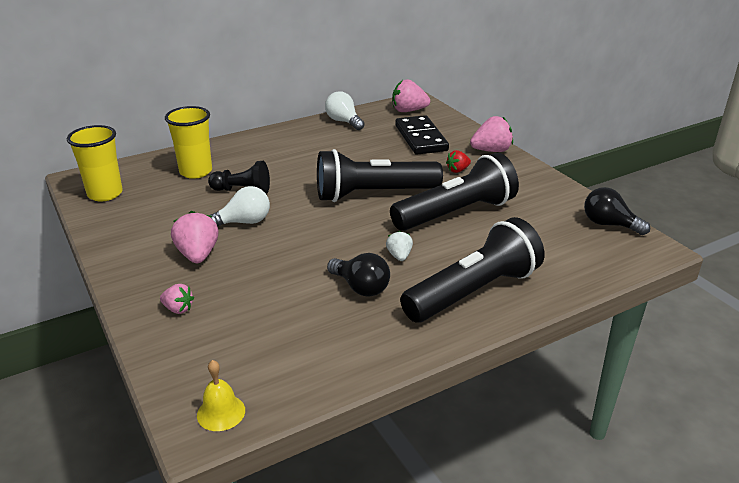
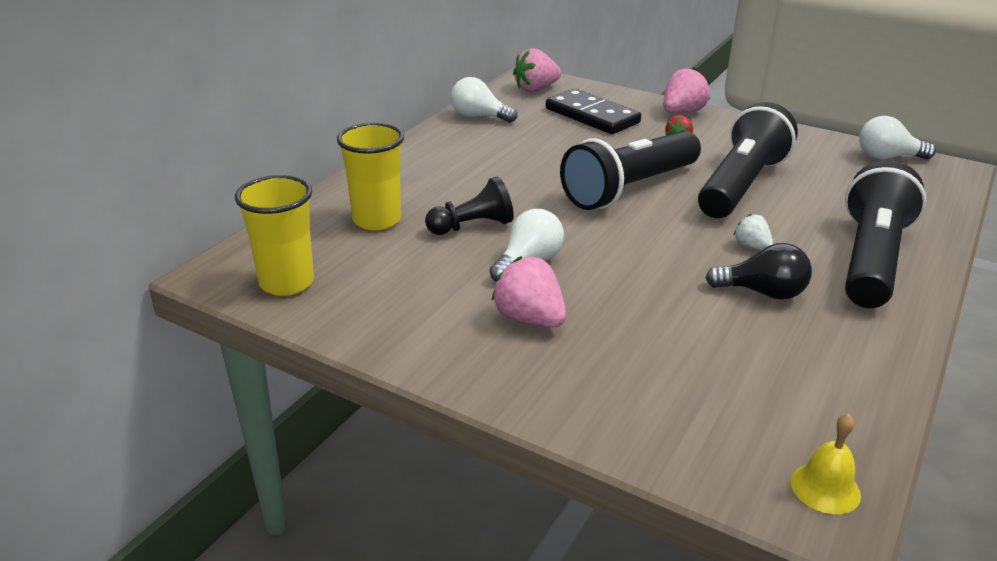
camera: 30 degrees left, 0 degrees up
pink strawberry [160,284,194,314] -> none
black light bulb [584,187,650,235] -> white light bulb [859,116,936,160]

